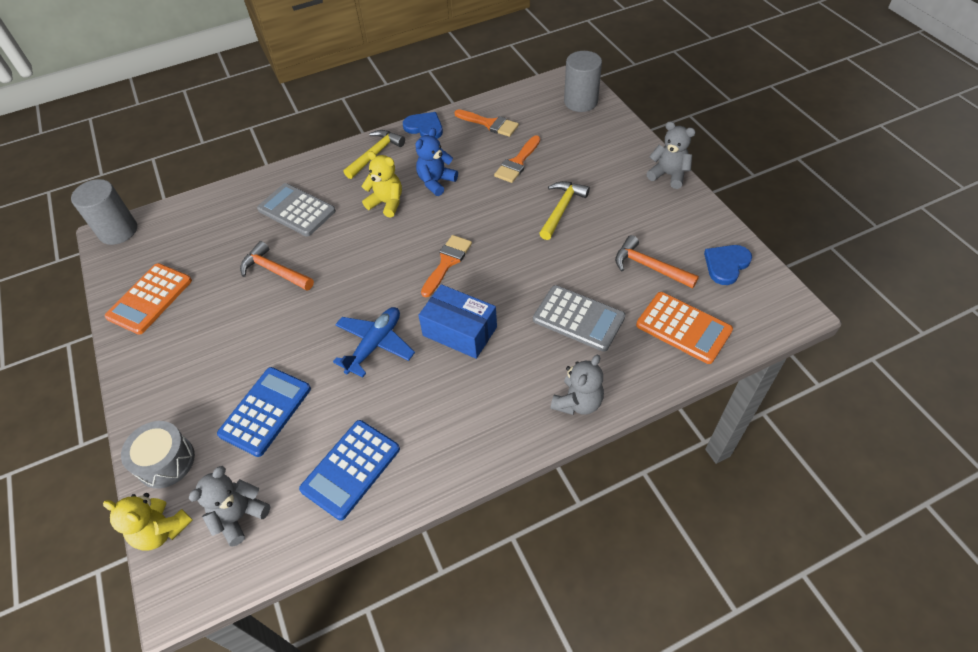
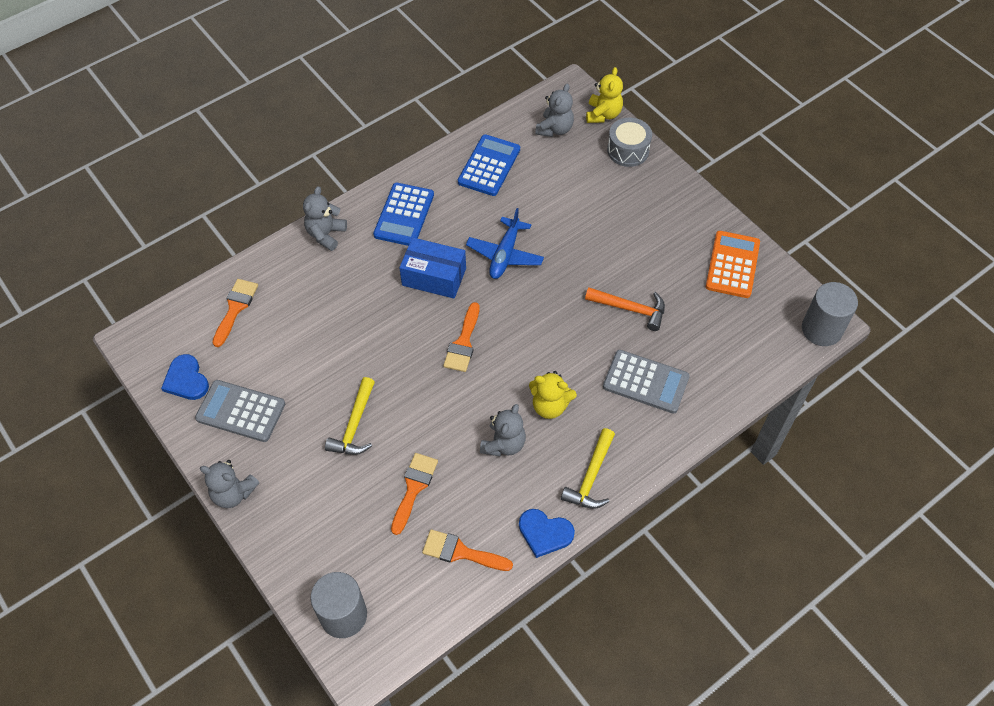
camera: 165 degrees right, 5 degrees up
yellow teddy bear [103,493,193,551] -> yellow teddy bear turned 90 degrees clockwise [586,67,623,123]
blue calculator [217,367,311,457] -> blue calculator moved to [373,183,434,246]
blue teddy bear [415,128,458,196] -> grey teddy bear [480,404,526,456]
grey calculator [533,285,625,352] -> grey calculator moved to [195,380,285,442]
orange hammer [615,235,699,289] -> none
orange calculator [636,292,733,364] -> orange brush [212,279,258,347]
blue heart [704,245,752,285] -> blue heart turned 120 degrees clockwise [161,354,209,400]

